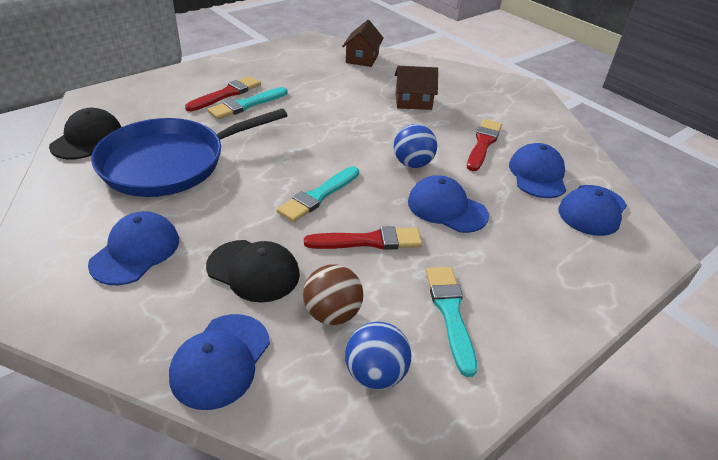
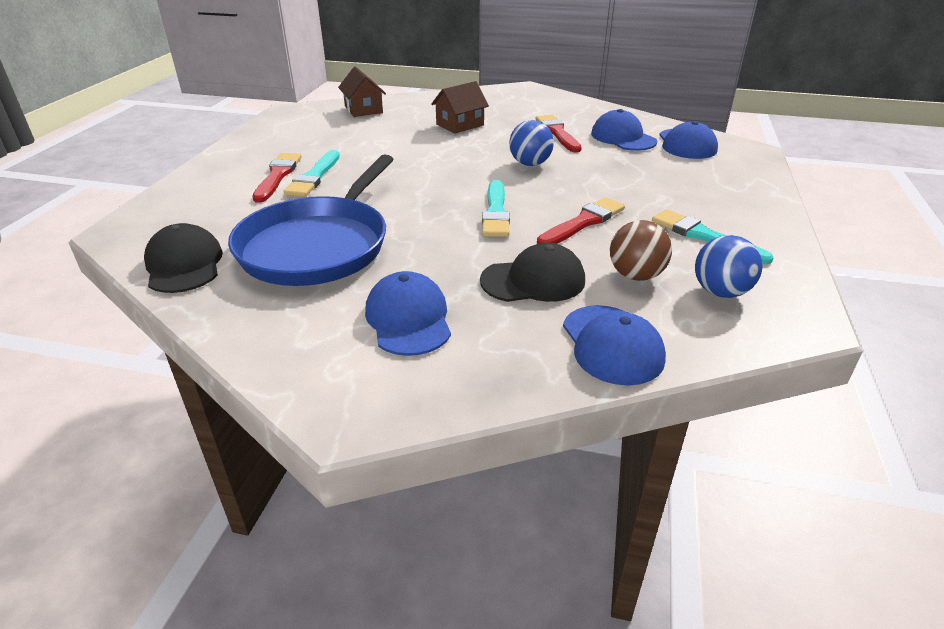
camera: 35 degrees left, 5 degrees down
blue cap [408,175,489,233] -> none

